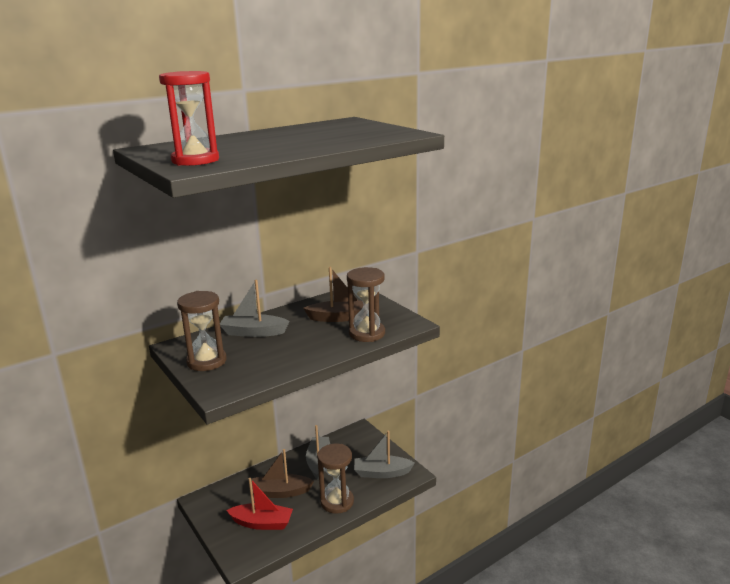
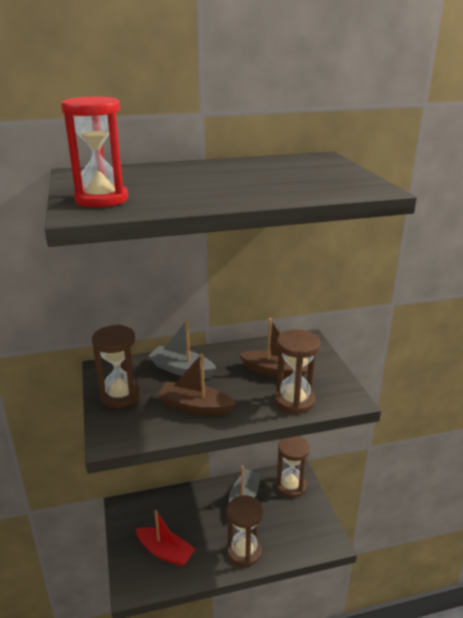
camera: 20 degrees right, 5 degrees up
brown boat [252,449,314,498] -> brown boat moved to [157,353,236,416]
grey boat [354,431,415,478] -> none
none -> brown hourglass [276,436,310,498]

